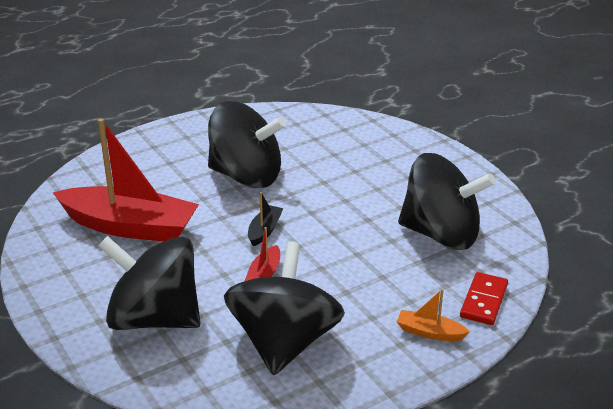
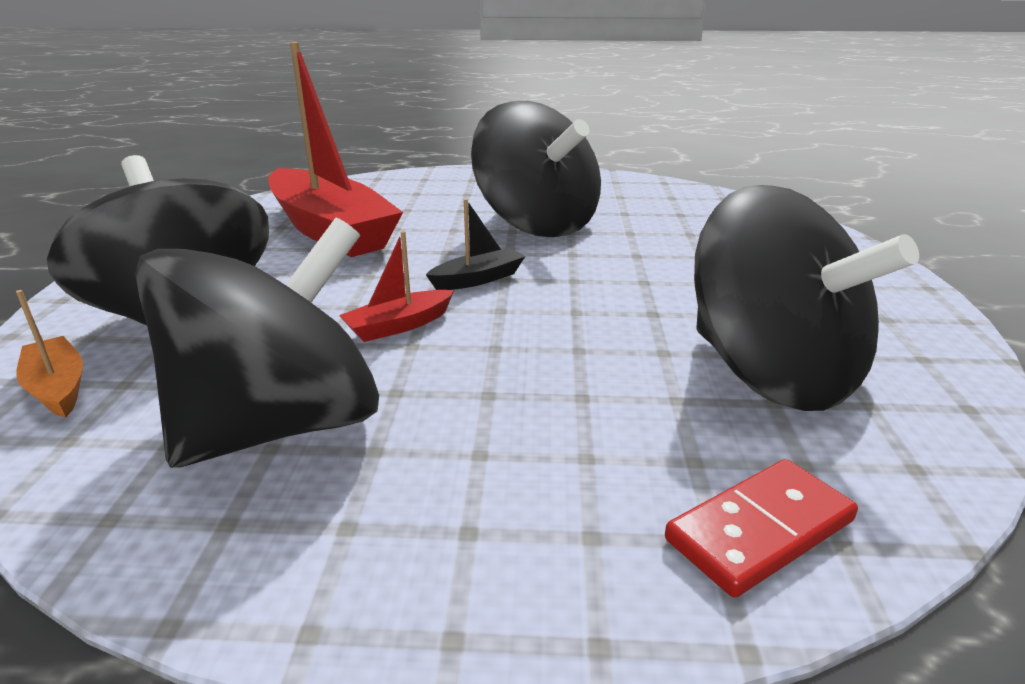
camera: 35 degrees right, 5 degrees down
orange boat [397,289,470,341] -> orange boat moved to [16,290,83,418]

